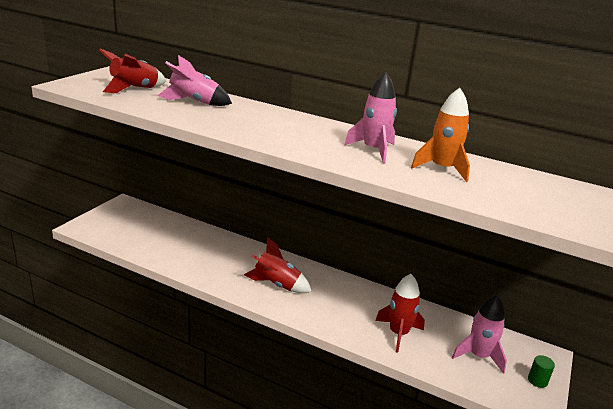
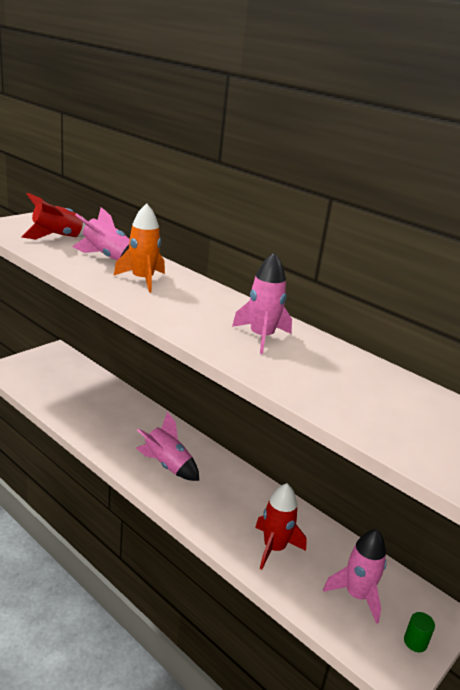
camera: 15 degrees right, 0 degrees up
red rocket [244,237,312,293] -> pink rocket [136,412,199,481]
orange rocket [411,88,470,182] -> orange rocket moved to [114,203,165,292]

